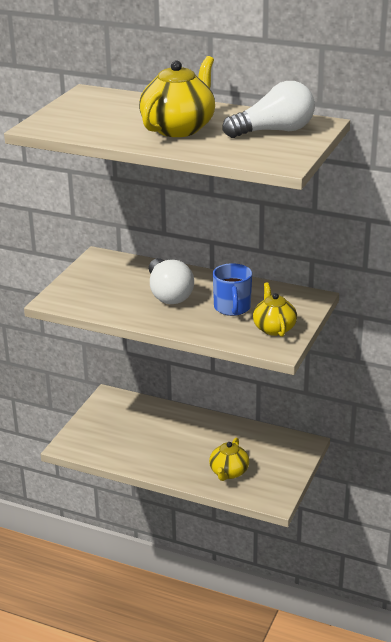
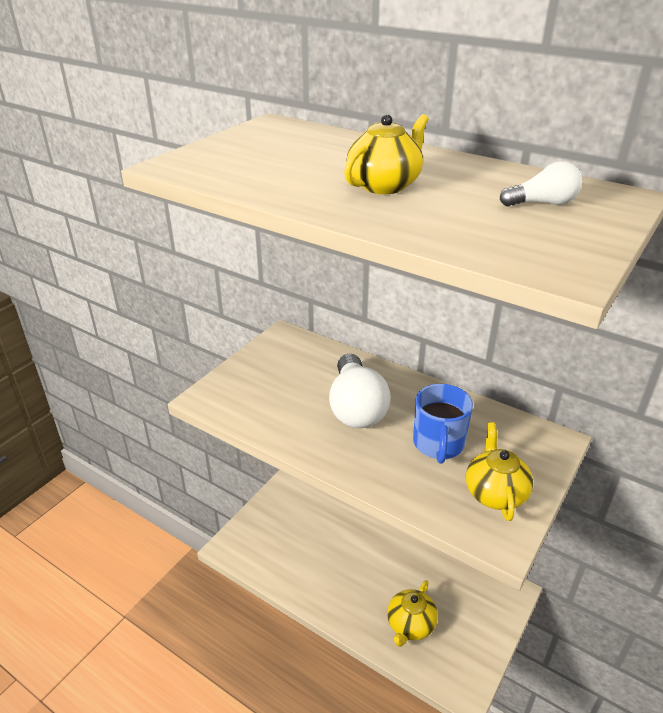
camera: 10 degrees right, 5 degrees up
yellow teapot [139,56,215,137] -> yellow teapot [344,114,429,194], size x0.62
white light bulb [223,81,315,138] -> white light bulb [500,161,582,207], size x0.50

